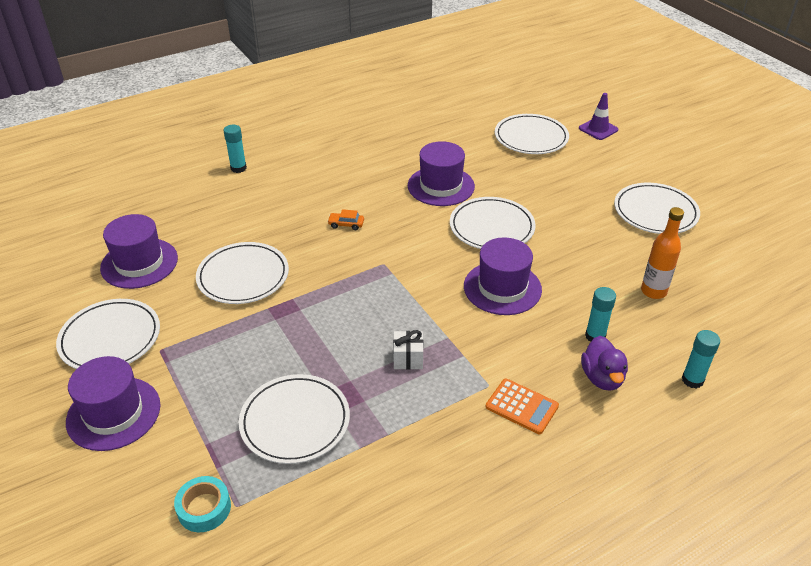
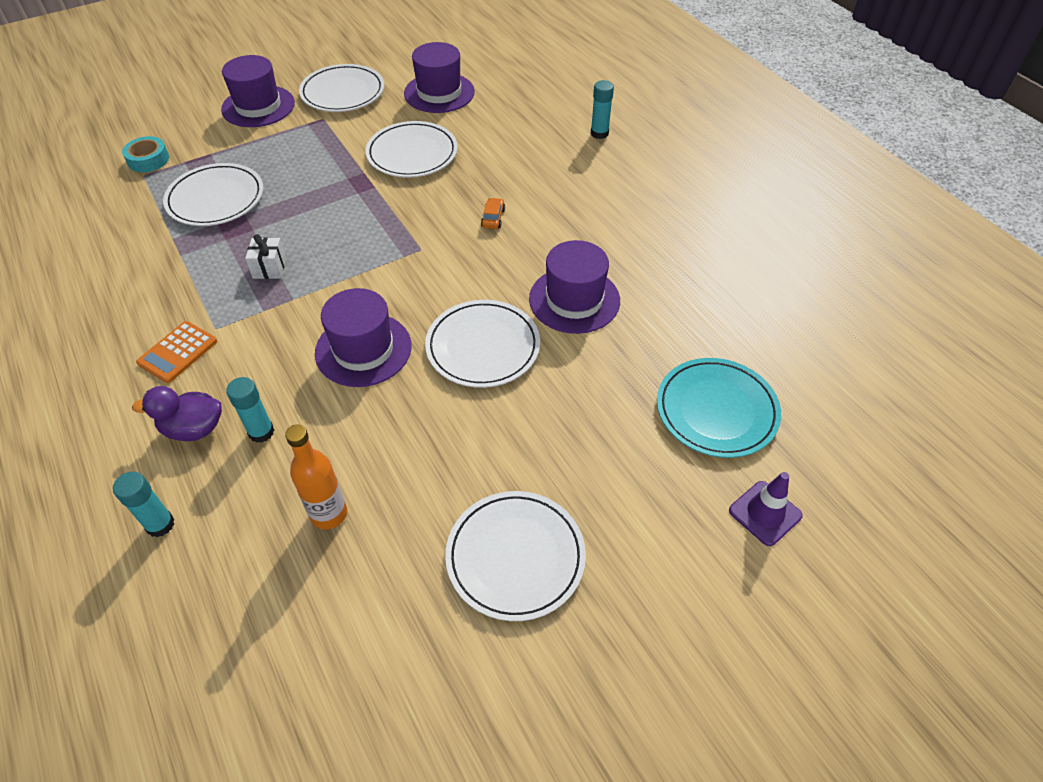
camera: 90 degrees right, 10 degrees up
white plate [495,114,569,154] -> turquoise plate [657,358,781,458]

